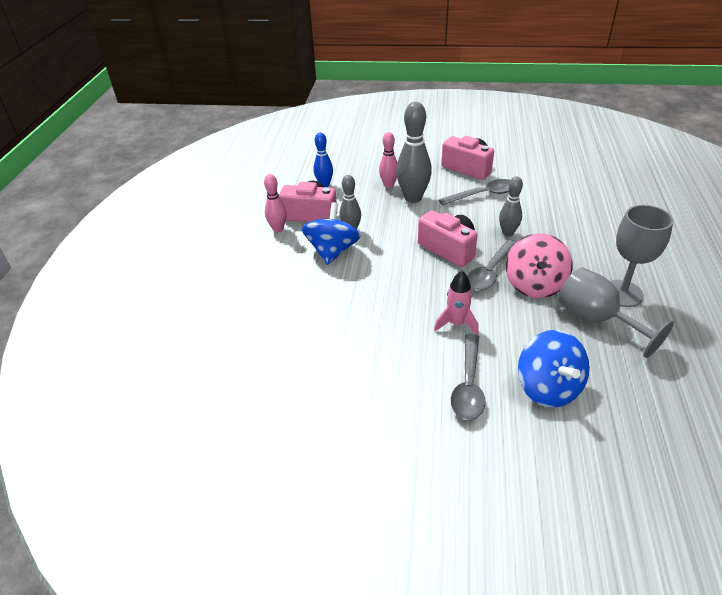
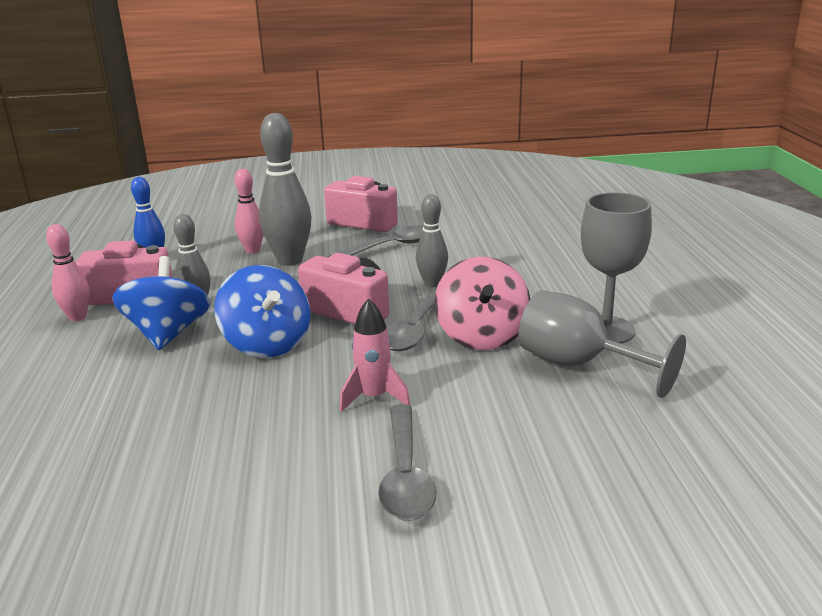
camera: 15 degrees left, 15 degrees down
blue spinning top [518,330,590,408] -> blue spinning top moved to [214,265,310,358]

